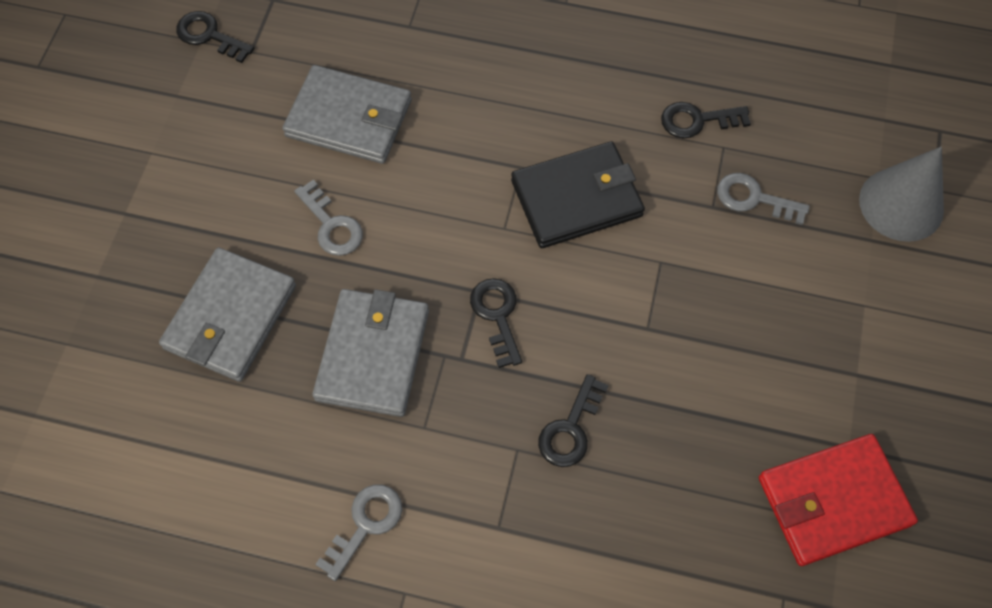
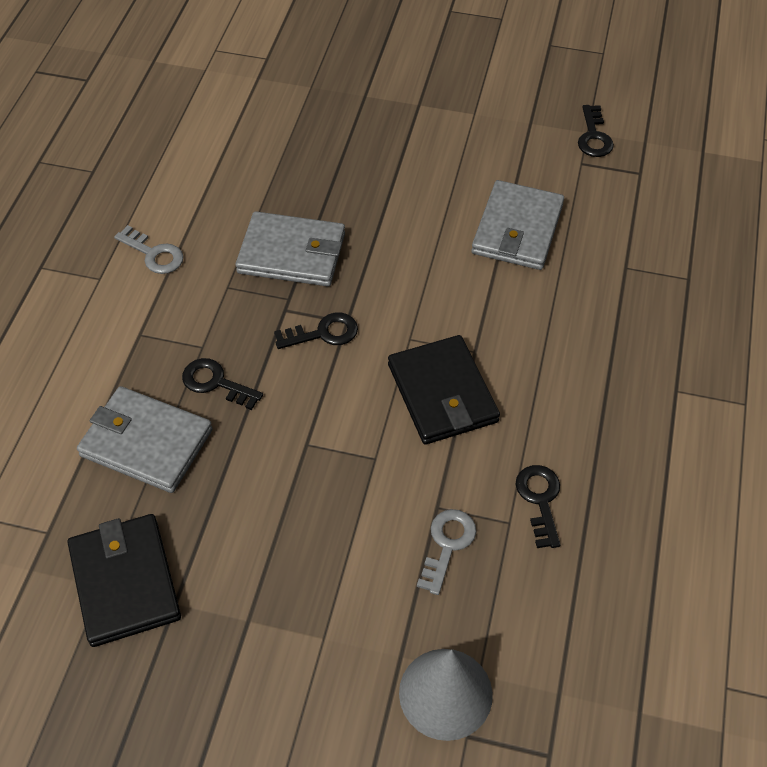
camera: 90 degrees right, 10 degrees down
grey wallet [159,247,296,382] -> grey wallet moved to [77,386,213,493]
black key [176,11,254,63] -> black key turned 150 degrees clockwise [578,105,614,157]
grey key [294,180,363,256] -> none
red wallet [759,434,918,566] -> black wallet [67,514,181,647]

